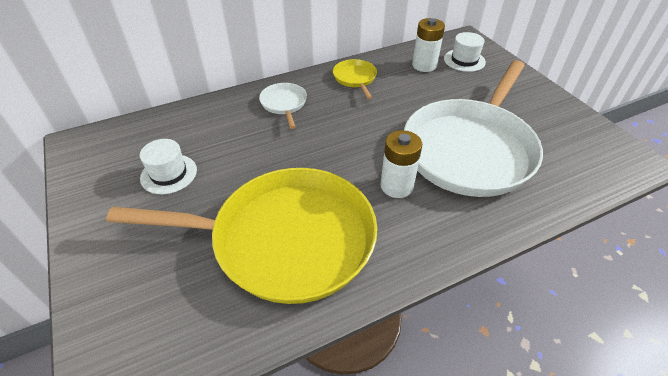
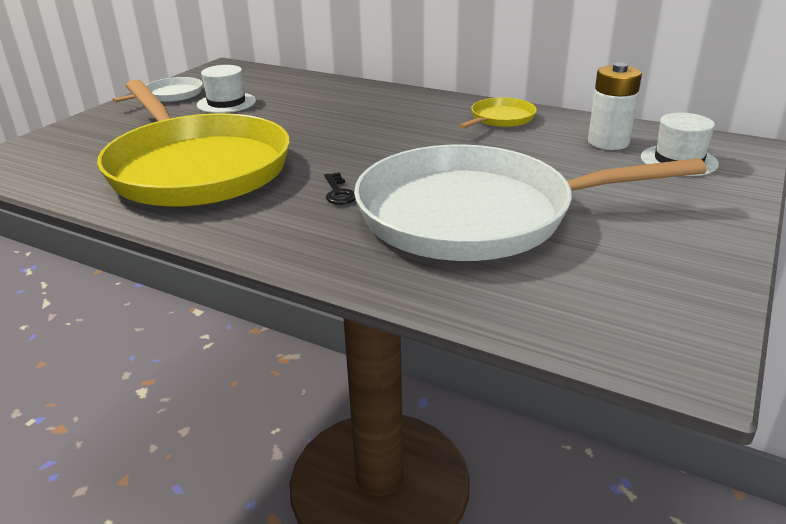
camera: 55 degrees right, 15 degrees down
white pan [259,83,307,129] -> white pan moved to [112,77,203,102]
white battery [380,130,422,198] -> black key [324,172,356,205]

